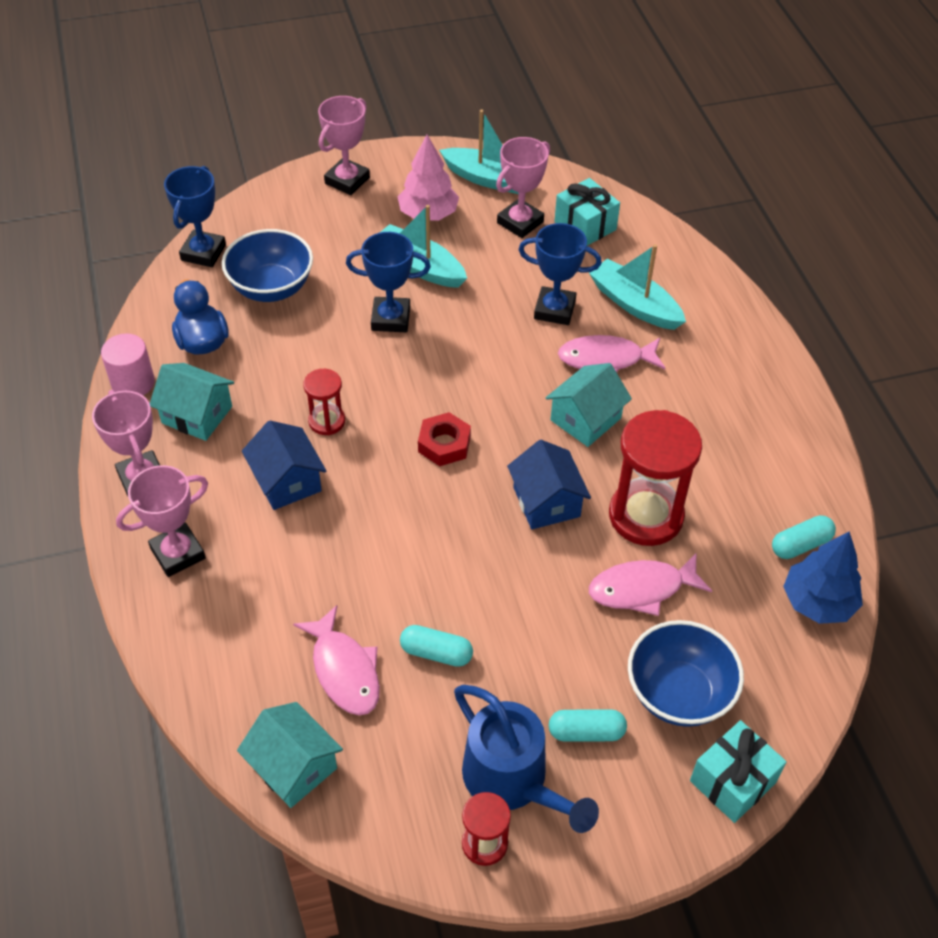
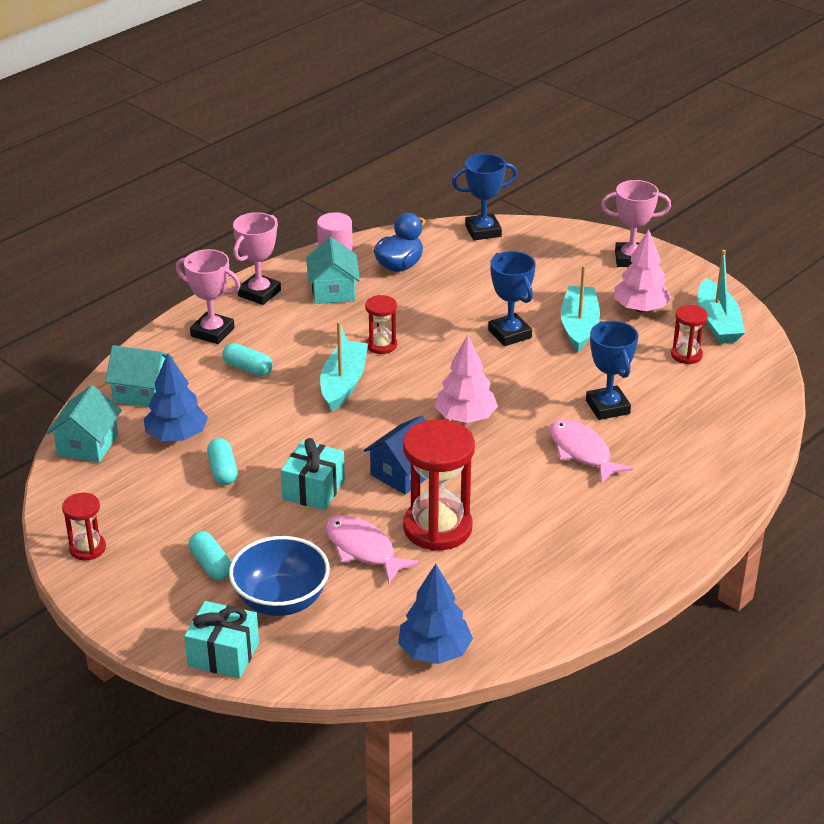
camera: 60 degrees right, 15 degrees down
blue bowl [222,229,313,302] -> none
blue house [242,420,326,510] -> none
pink fish [293,605,380,715] -> blue tree [144,353,208,441]
red nut [418,412,471,466] -> none
blue watering can [454,685,599,833] -> none
pink trophy [496,137,550,238] -> red hourglass [671,305,708,364]
turquoise house [546,363,632,447] -> turquoise house moved to [105,345,174,407]
turquoise gift [554,178,620,246] -> turquoise gift moved to [281,438,345,510]
turquoise boat [589,244,686,330] -> turquoise boat moved to [320,321,368,411]
turquoise capsule [772,515,836,559] -> turquoise capsule moved to [222,343,273,376]
none -> pink tree [434,335,498,423]

